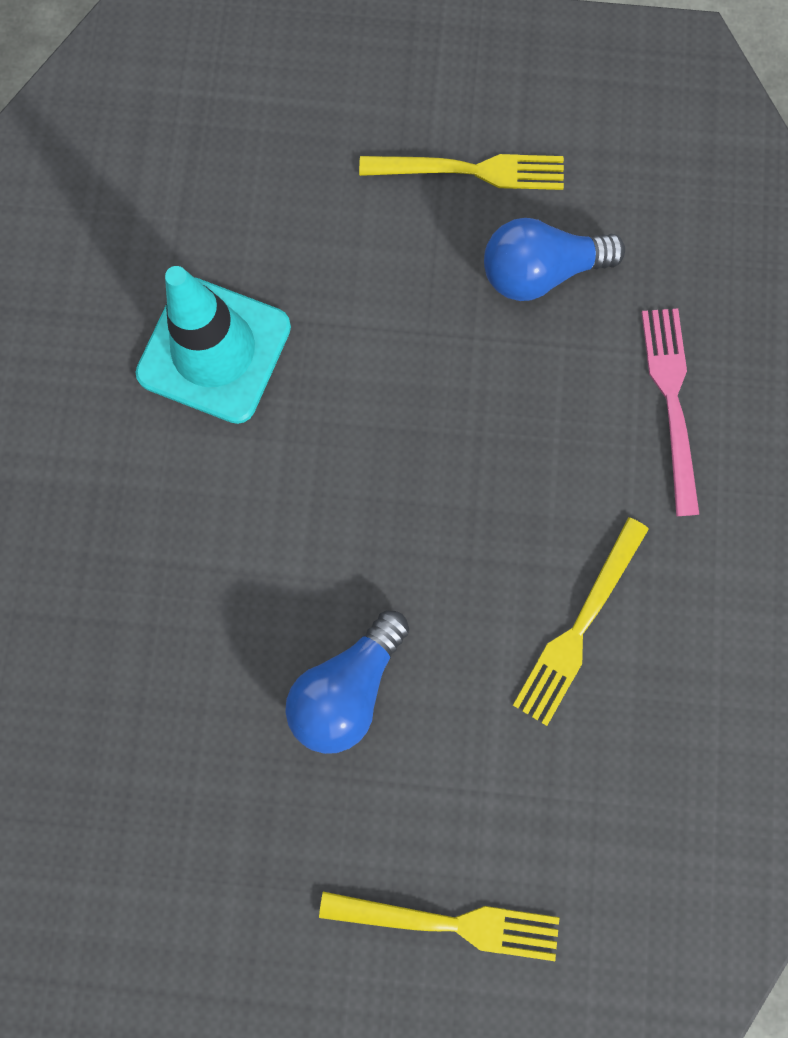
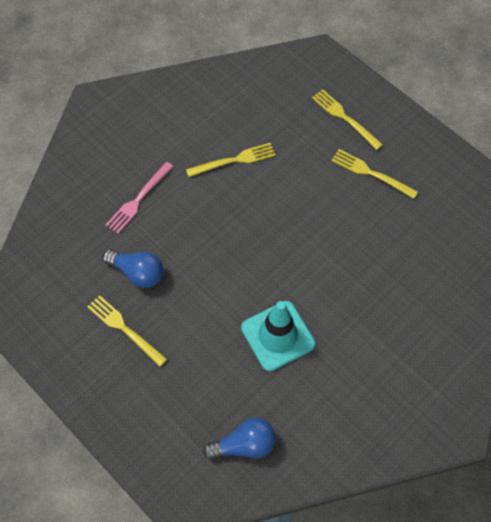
camera: 140 degrees left, 15 degrees down
blue light bulb [285,611,409,754] -> blue light bulb moved to [203,418,276,460]
none -> yellow fork [331,149,418,199]

